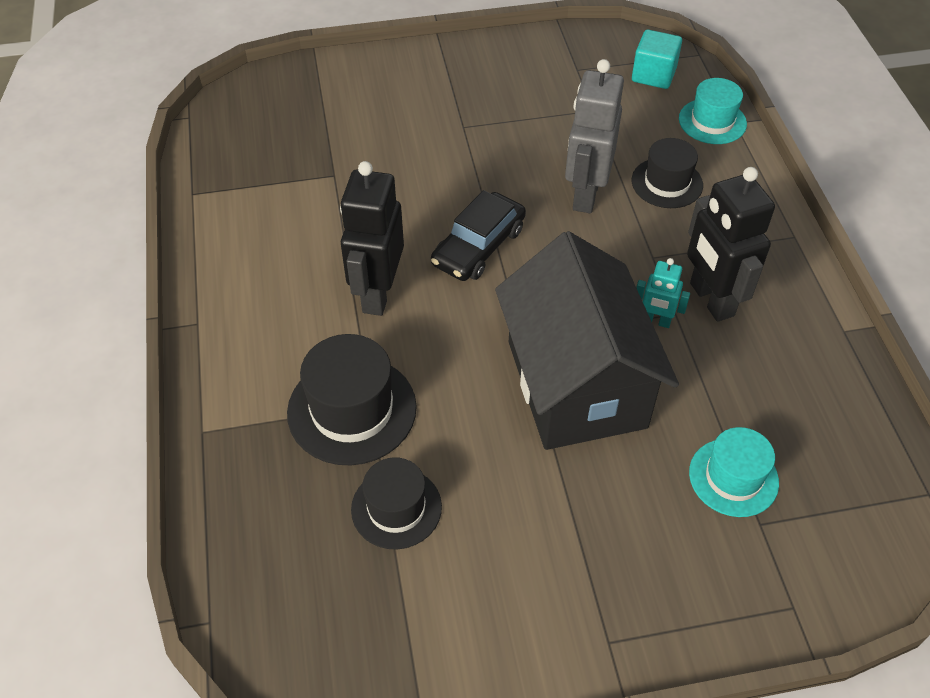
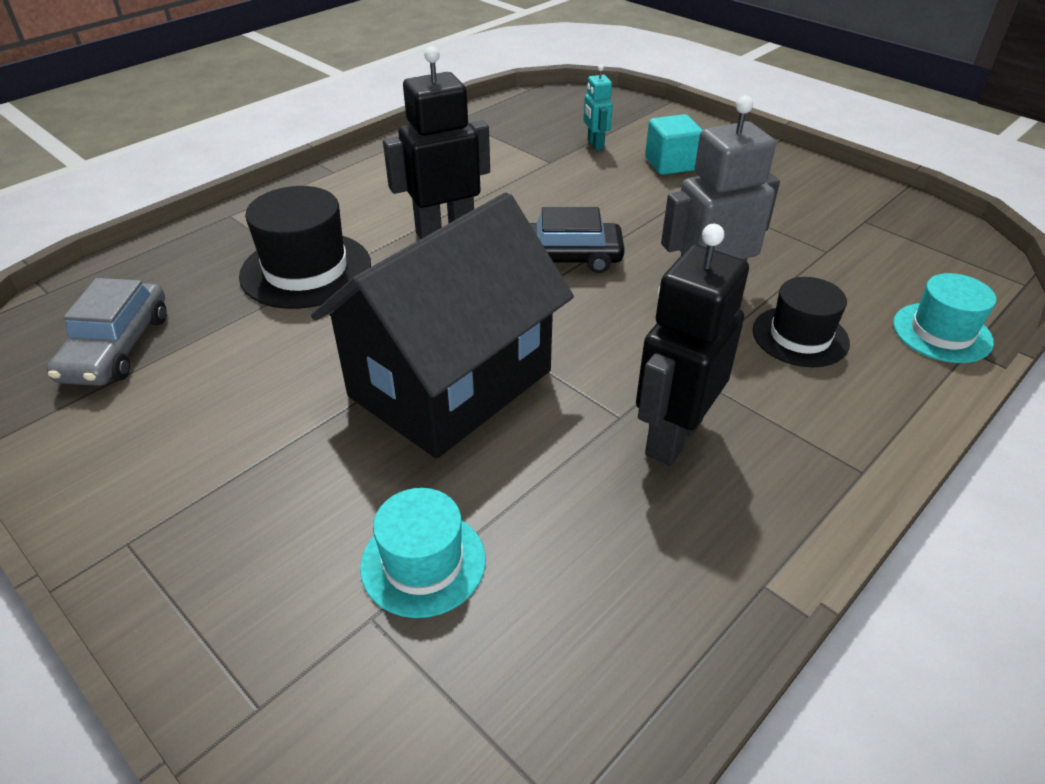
camera: 55 degrees right, 10 degrees down
black hat [351,457,442,549] -> none
turquoise cube [632,29,682,89] -> turquoise cube moved to [645,114,702,175]
turquoise robot [636,258,690,328] -> turquoise robot moved to [584,65,613,150]
none -> grey car [46,278,167,386]

